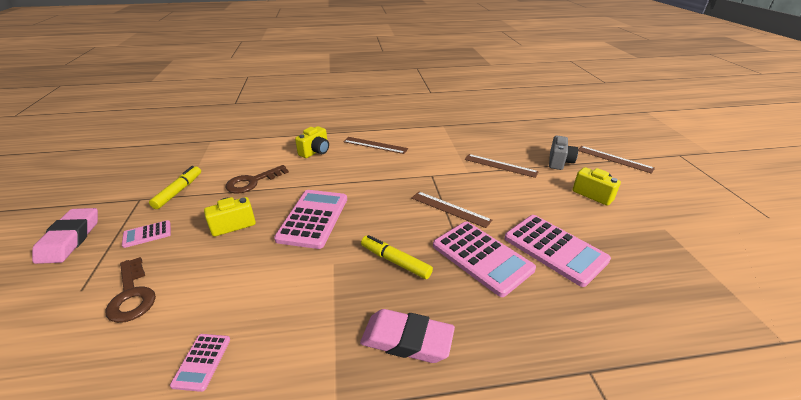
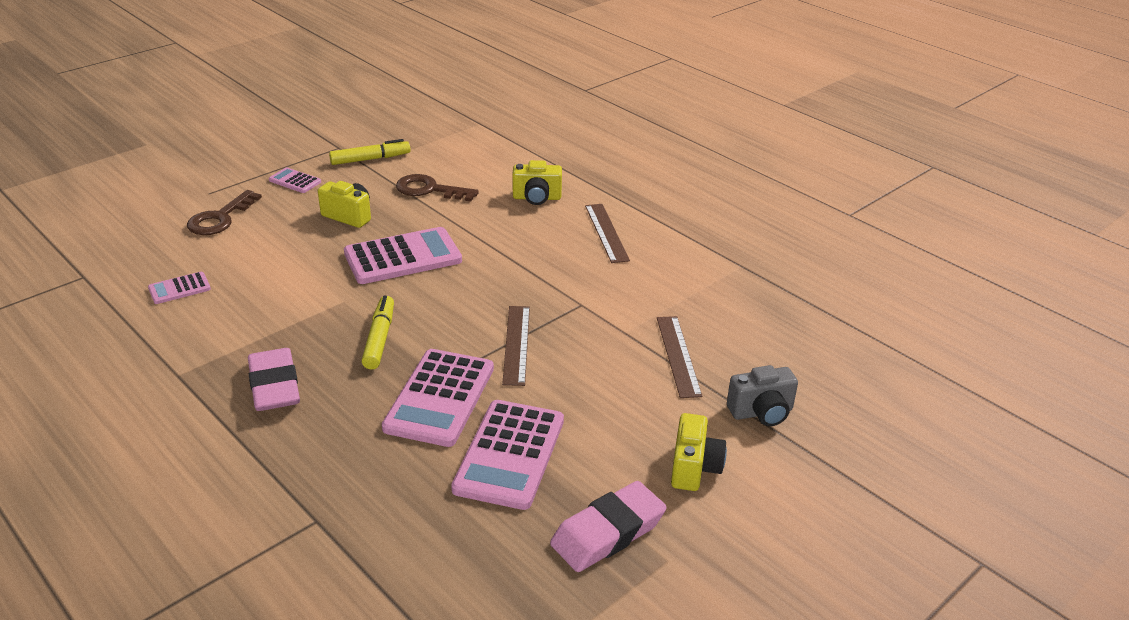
camera: 55 degrees right, 0 degrees up
pink eraser [32,208,98,264] -> pink eraser moved to [550,481,667,572]
brown ruler [578,146,655,174] -> none

